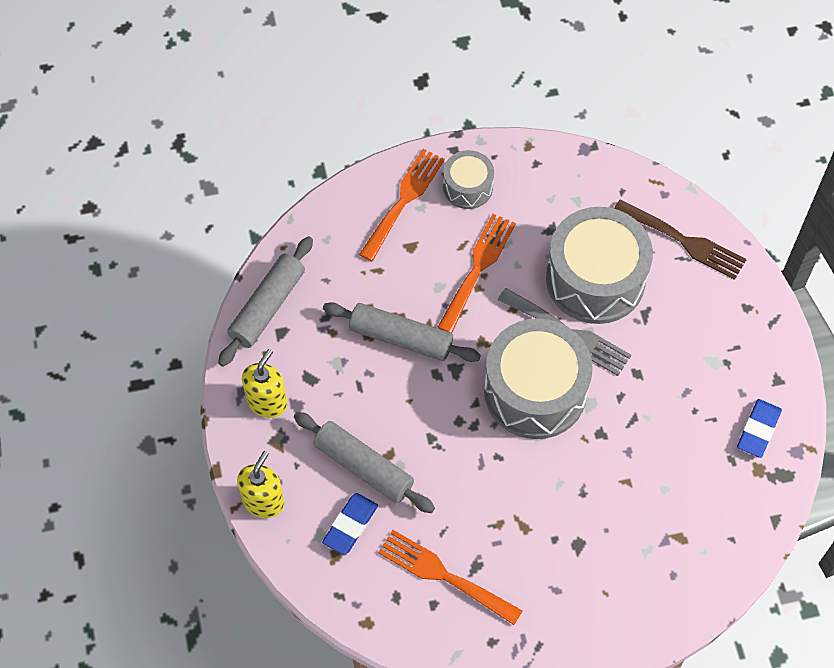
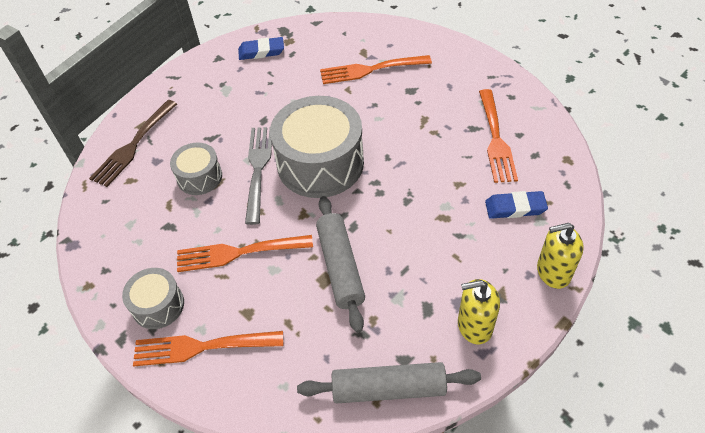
camera: 120 degrees left, 10 degrees down
grey rolling pin [294,412,435,513] -> none
grey drum [546,207,653,324] -> grey drum [170,143,222,195], size x0.52
brown fork [614,199,747,280] -> brown fork turned 150 degrees counterclockwise [89,100,177,187]
none -> orange fork [320,55,432,84]

